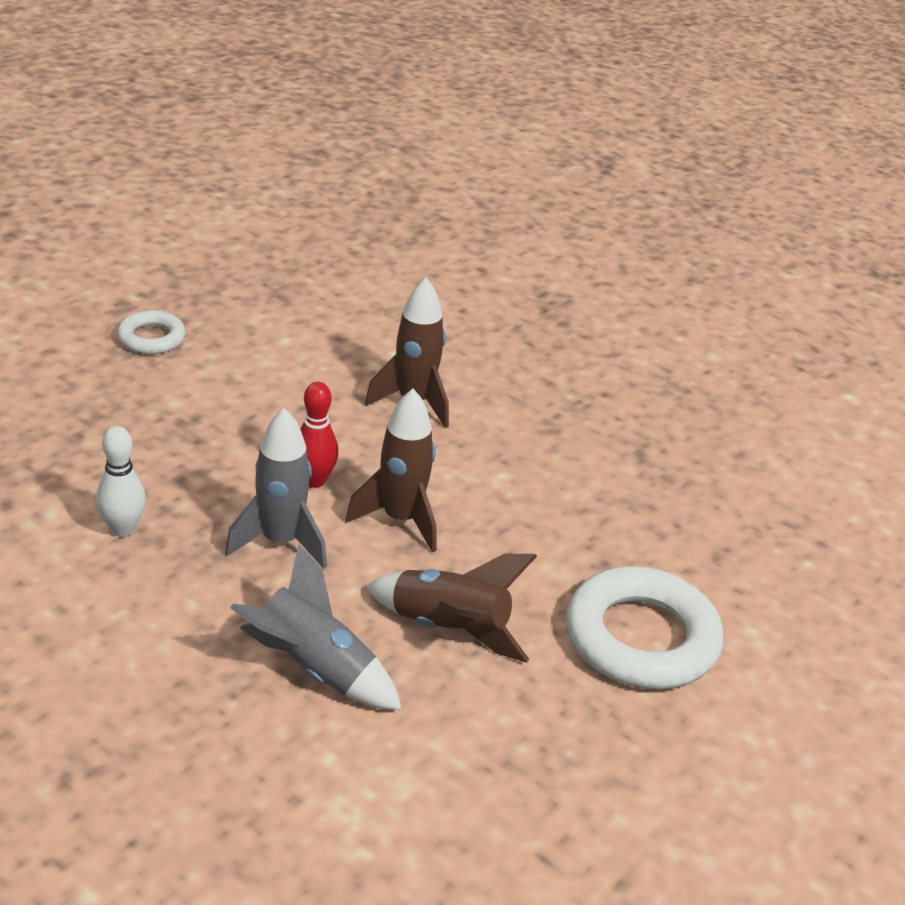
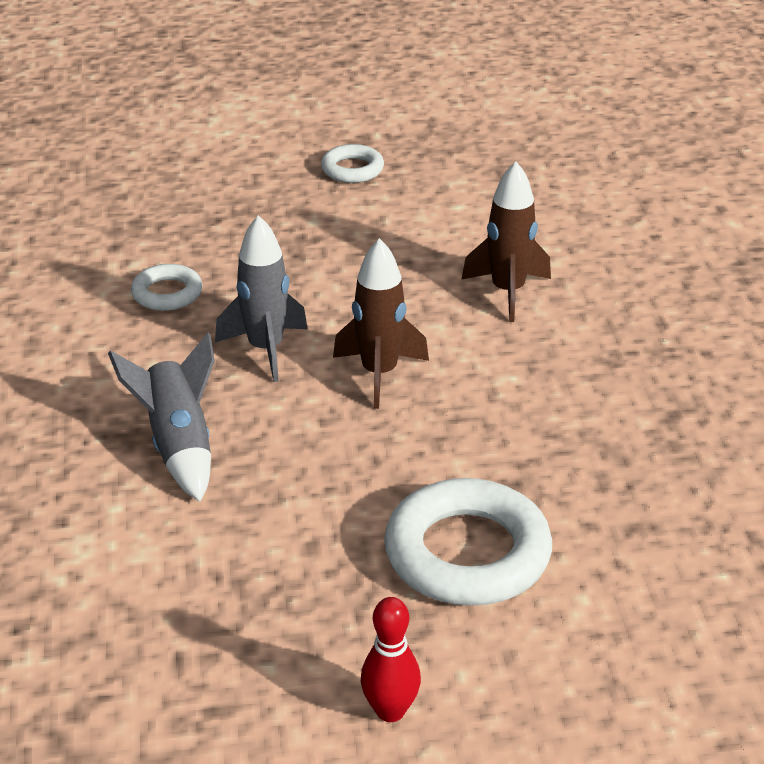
camera: 45 degrees right, 0 degrees up
white bowling pin [96,426,146,537] -> white ring [131,264,202,311]
red bowling pin [300,382,338,488] -> red bowling pin moved to [361,597,421,722]
brown rocket [366,554,537,663] -> none

